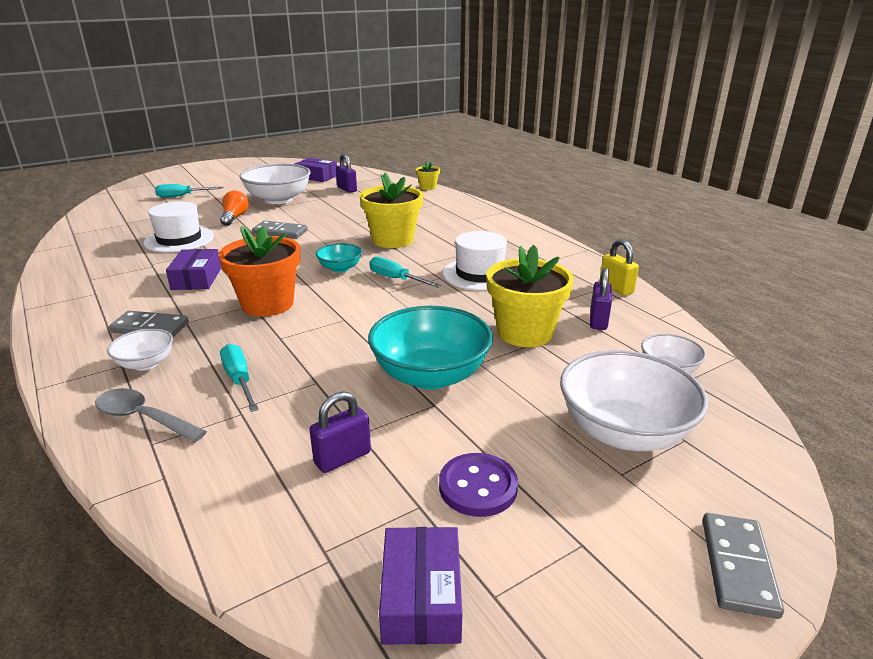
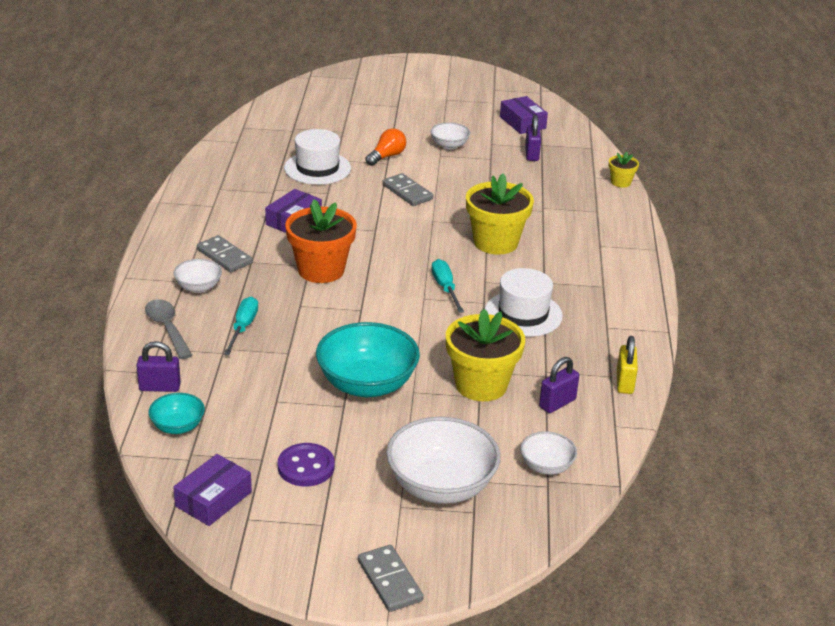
camera: 35 degrees right, 5 degrees up
turquoise screwdriver [155,184,223,198] -> none
white bowl [240,164,311,204] -> white bowl [431,122,470,149], size x0.51
purple padlock [309,391,371,473] -> purple padlock moved to [136,341,181,392]
turquoise bowl [316,243,362,273] -> turquoise bowl moved to [148,393,205,434]
grey domino [702,513,784,619] -> grey domino turned 75 degrees counterclockwise [358,545,424,612]

